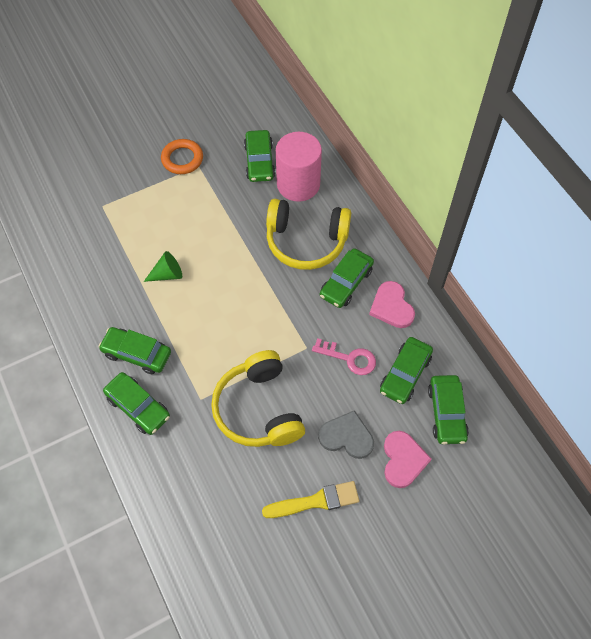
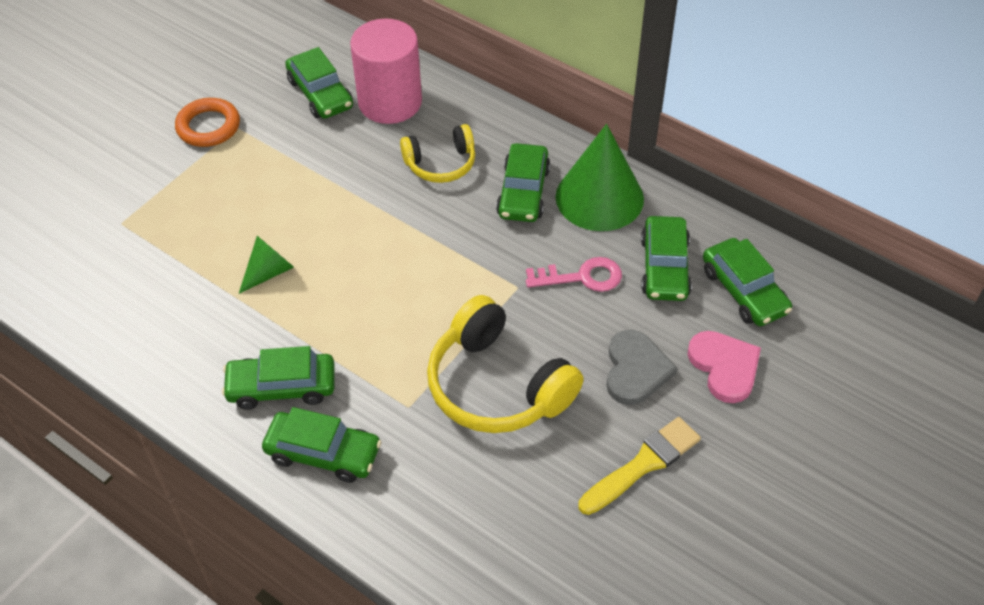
camera: 25 degrees left, 10 degrees down
yellow headphones [266,199,351,270] -> yellow headphones [400,124,475,183], size x0.59
grey heart [318,410,374,459] -> grey heart turned 105 degrees clockwise [606,330,677,405]
pink heart [369,281,415,328] -> green cone [556,124,644,231]

